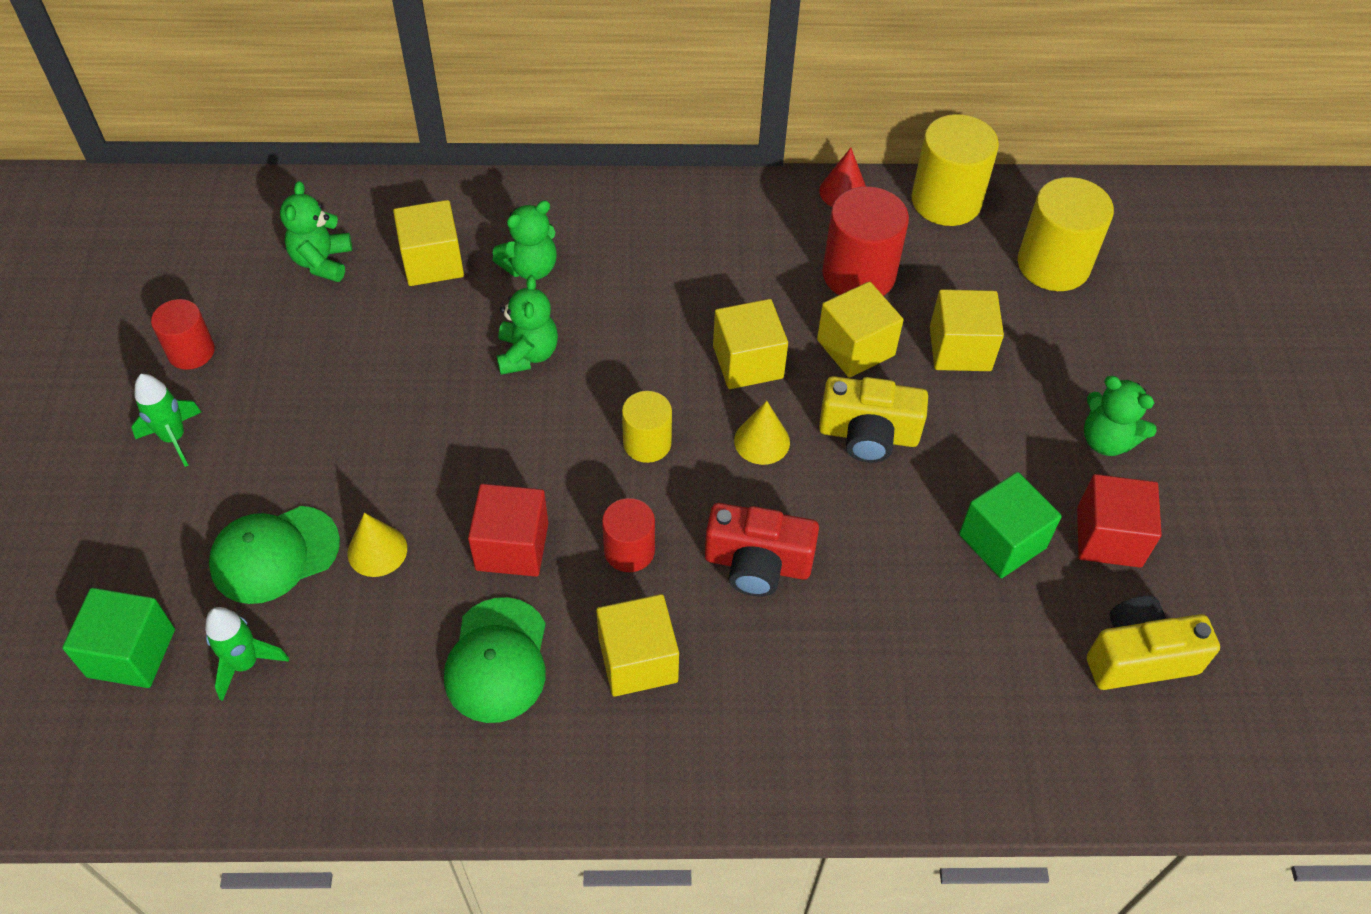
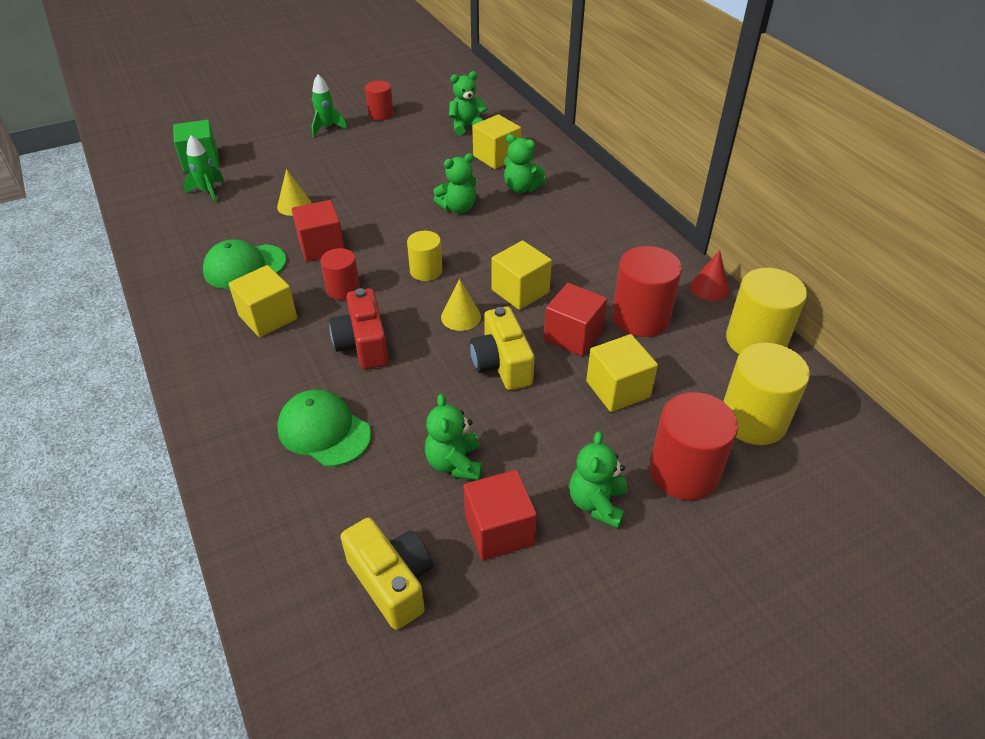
camera: 65 degrees right, 10 degrees down
green cap [209,506,340,604] -> green cap moved to [277,390,371,467]
yellow cube [817,281,904,378] -> red cube [544,283,607,356]
green cube [959,472,1062,578] -> green teddy bear [425,394,482,480]
none -> red cylinder [649,392,738,500]

